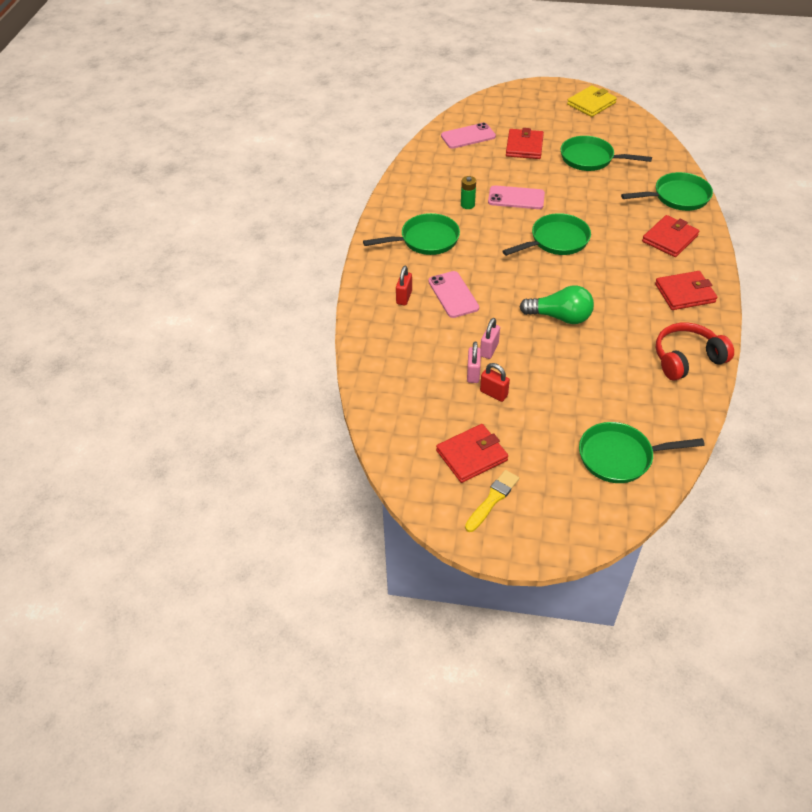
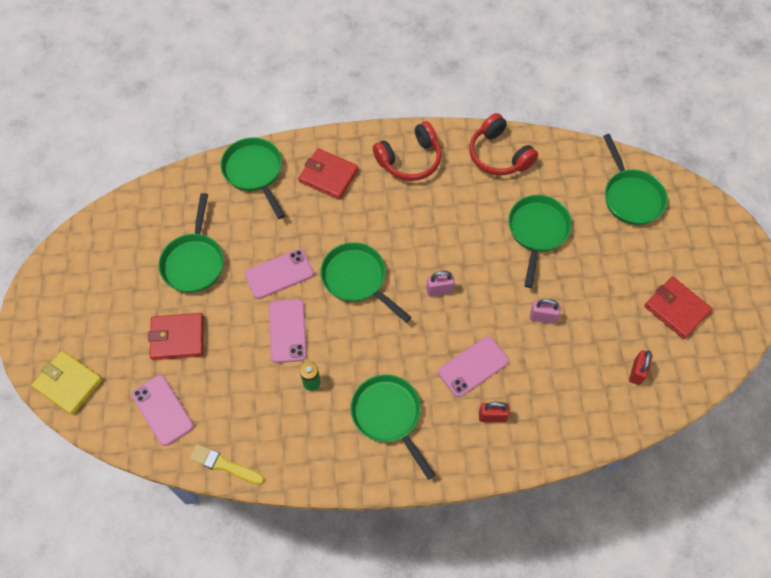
camera: 105 degrees left, 15 degrees up
yellow brush [465,470,519,532] -> yellow brush moved to [190,444,264,485]
pink padlock [467,341,481,383] -> pink padlock moved to [426,271,455,296]
red padlock [480,363,510,402] -> red padlock moved to [629,350,653,385]
green light bulb [520,285,594,324] -> none
yellow wallet [567,85,617,117] -> yellow wallet moved to [31,351,103,415]
red wallet [655,271,717,310] -> red headphones [373,122,441,181]
none -> pink phone [245,249,314,299]
none -> green pan [508,195,572,288]

